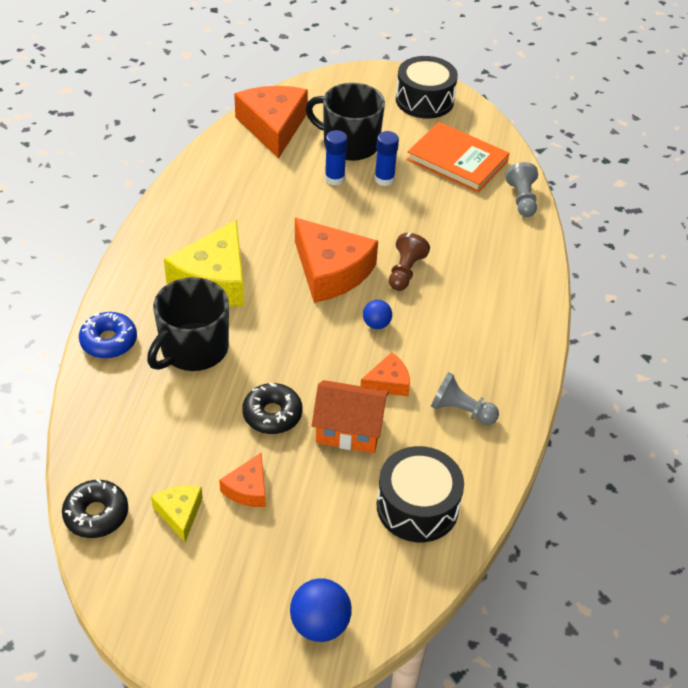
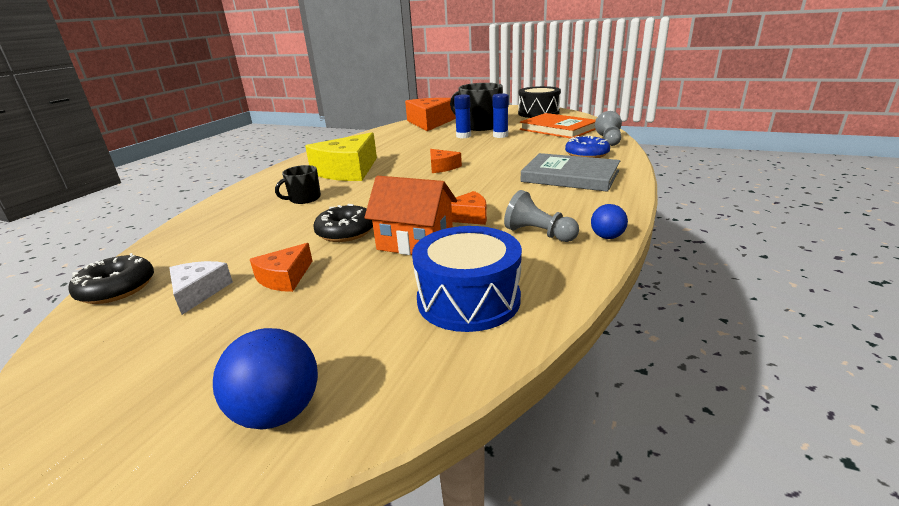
camera: 15 degrees right, 20 degrees down
blue donut [79,312,137,358] -> blue donut moved to [565,135,610,158]
black mug [147,277,229,371] -> black mug [275,165,321,204], size x0.52
yellow cheese [151,486,203,542] -> white cheese [169,261,233,315]
orange cheese [295,218,378,303] -> orange cheese [430,149,462,173], size x0.50
blue ball [363,300,392,329] -> blue ball moved to [591,204,628,239]
black drum [377,446,464,542] -> blue drum [412,226,522,332]
brown pawn [389,233,430,291] -> none
none -> grey book [521,153,620,192]

